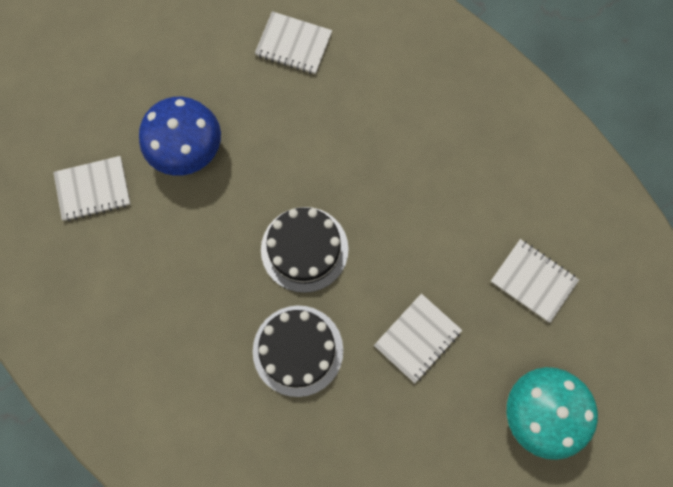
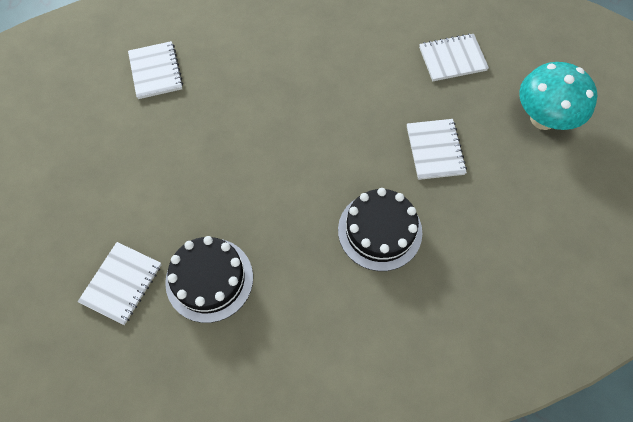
camera: 50 degrees left, 10 degrees down
blue mushroom [139,97,221,176] -> none
white notebook [255,11,332,74] -> white notebook turned 75 degrees counterclockwise [128,41,183,99]
black cake [261,207,349,293] -> black cake moved to [165,236,253,323]

